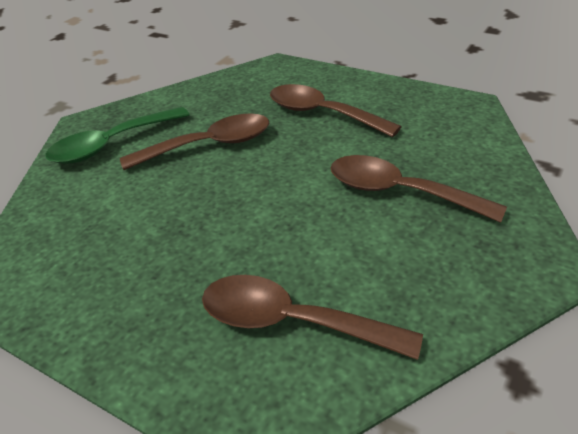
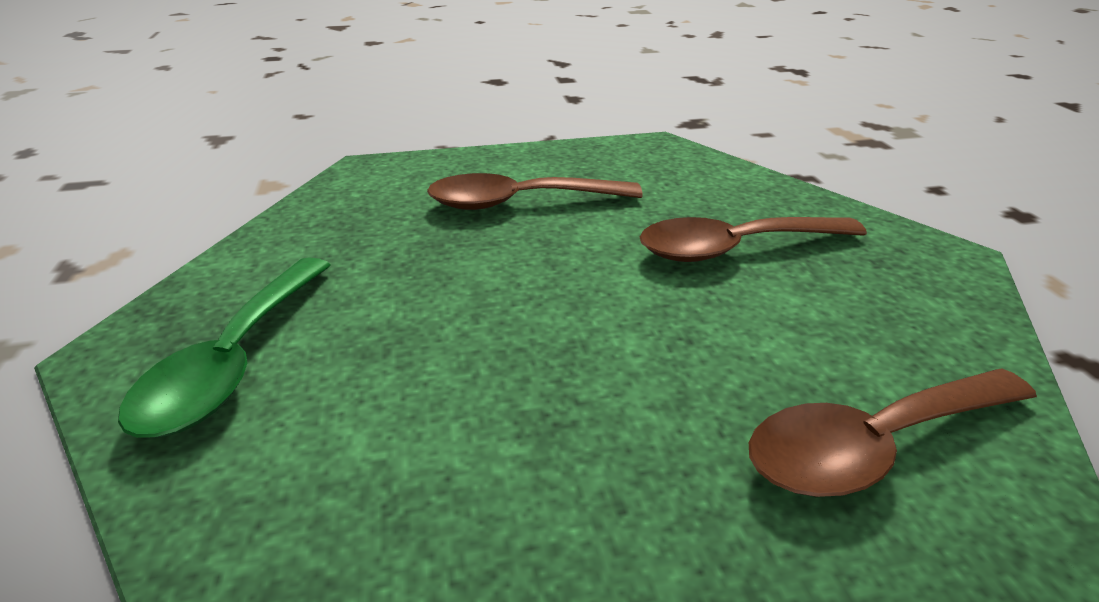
camera: 45 degrees left, 5 degrees down
brown spoon [120,113,269,170] -> none

